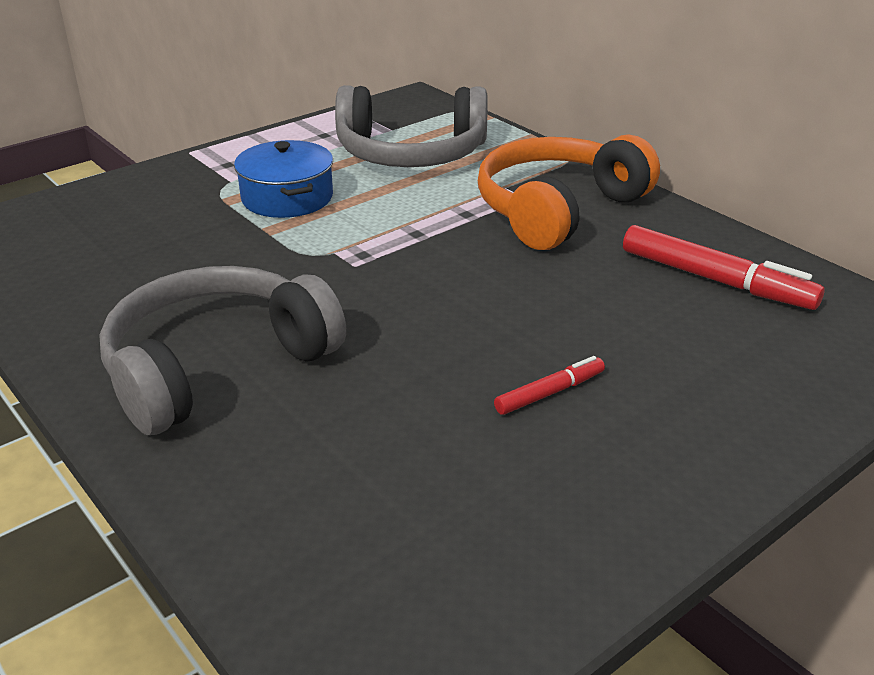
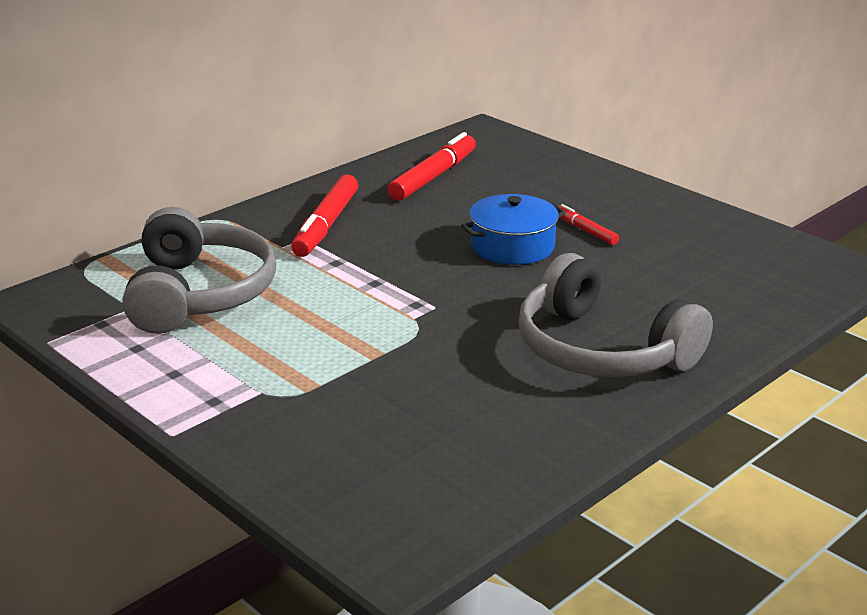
camera: 95 degrees left, 5 degrees down
blue pot [234,140,333,218] -> blue pot moved to [461,194,566,265]
orange headphones [478,134,660,250] -> red marker [291,175,358,257]

